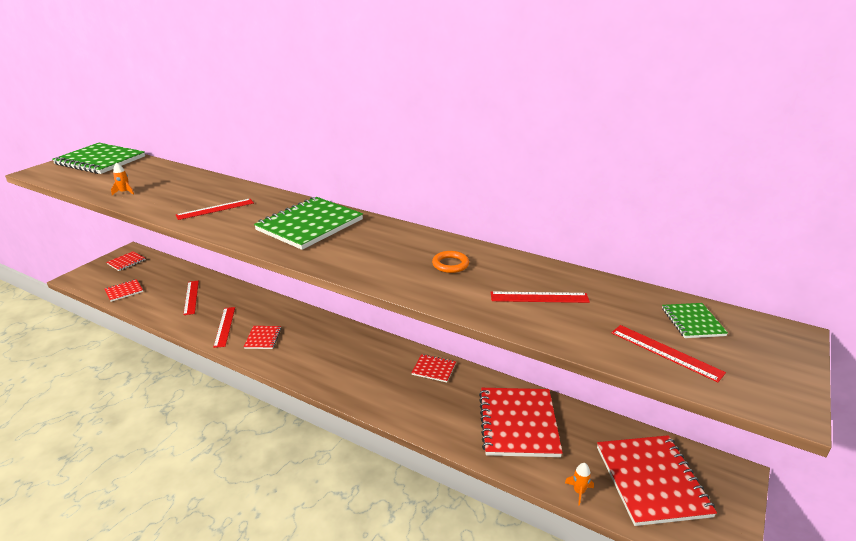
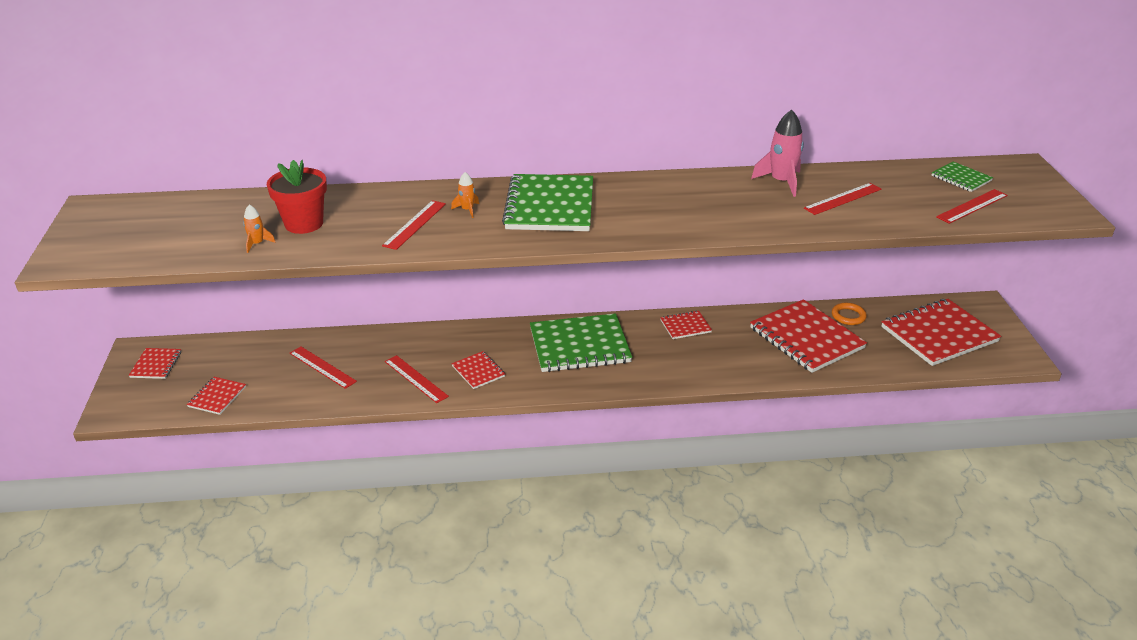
camera: 35 degrees left, 5 degrees up
green notebook [52,143,145,174] -> green notebook moved to [530,313,632,372]
orange ring [432,251,469,273] -> orange ring moved to [832,303,867,325]
orange rocket [565,463,594,506] -> orange rocket moved to [451,172,479,218]
red notebook [597,435,717,526] -> red notebook turned 75 degrees counterclockwise [881,299,1001,366]
red ruler [612,325,726,382] -> red ruler turned 45 degrees counterclockwise [936,189,1008,224]
none -> red flower pot [267,160,327,234]
none -> pink rocket [751,110,804,197]

